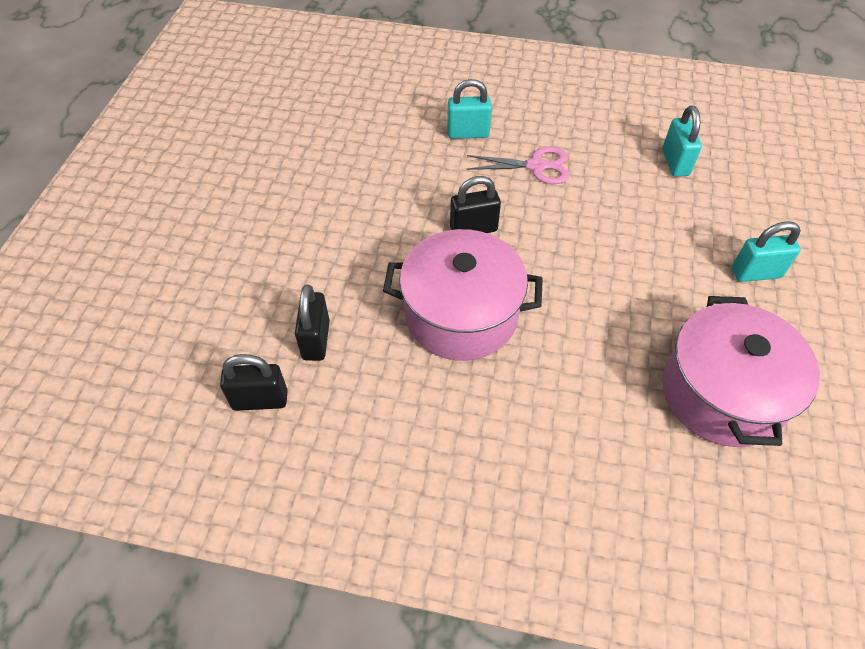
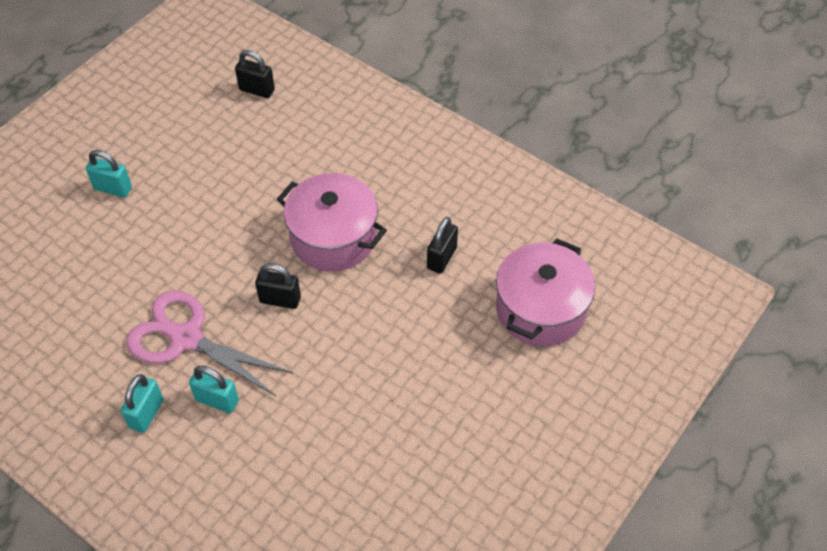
camera: 155 degrees left, 0 degrees up
black padlock [220,354,287,411] -> black padlock moved to [235,50,275,98]
pink scissors [466,147,569,184] -> pink scissors [126,290,293,397], size x1.74
turquoise padlock [662,105,702,177] -> turquoise padlock moved to [121,374,163,433]
pink pot [662,296,820,447] -> pink pot moved to [496,239,595,346]

